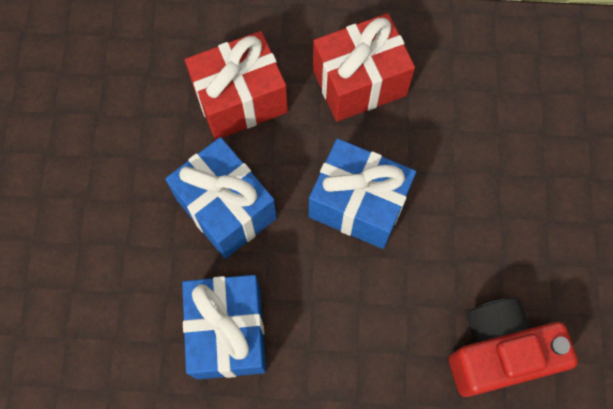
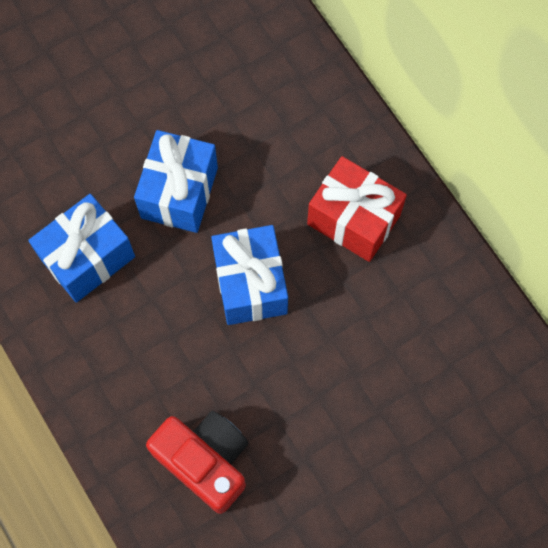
camera: 55 degrees right, 0 degrees up
red gift [185,31,288,140] -> none

